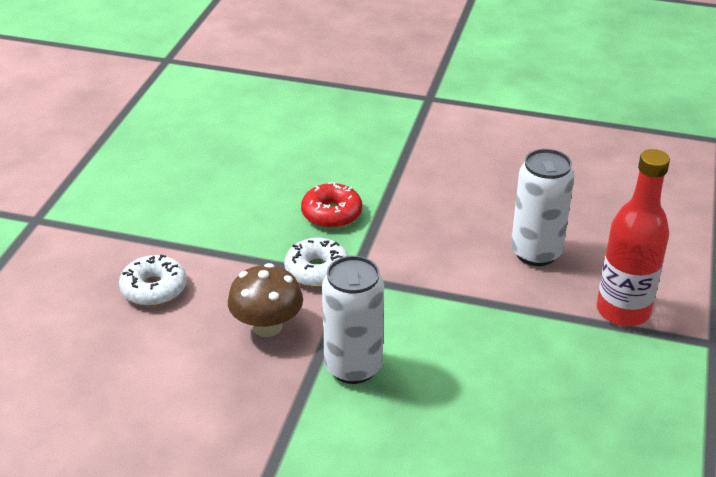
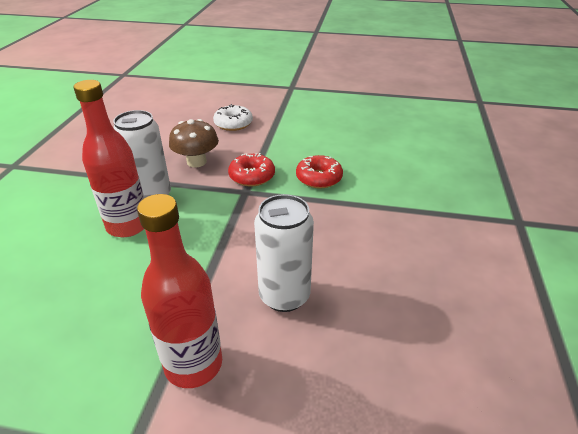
camera: 85 degrees right, 0 degrees up
white donut [284,238,349,287] -> red donut [228,153,275,186]
none -> red bottle [73,80,144,237]

